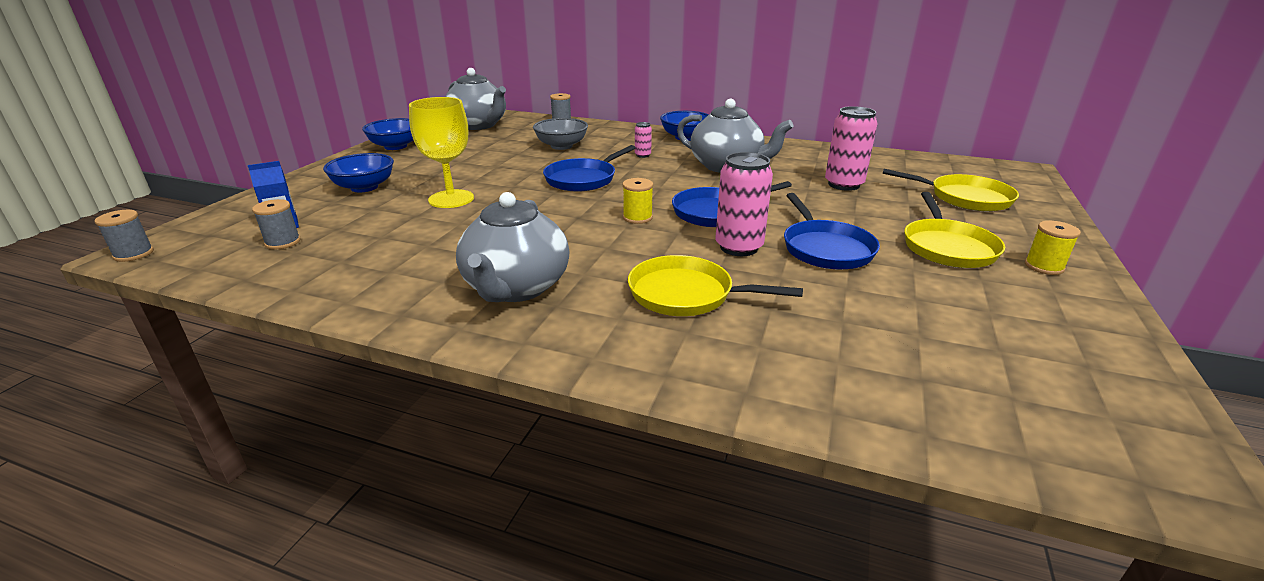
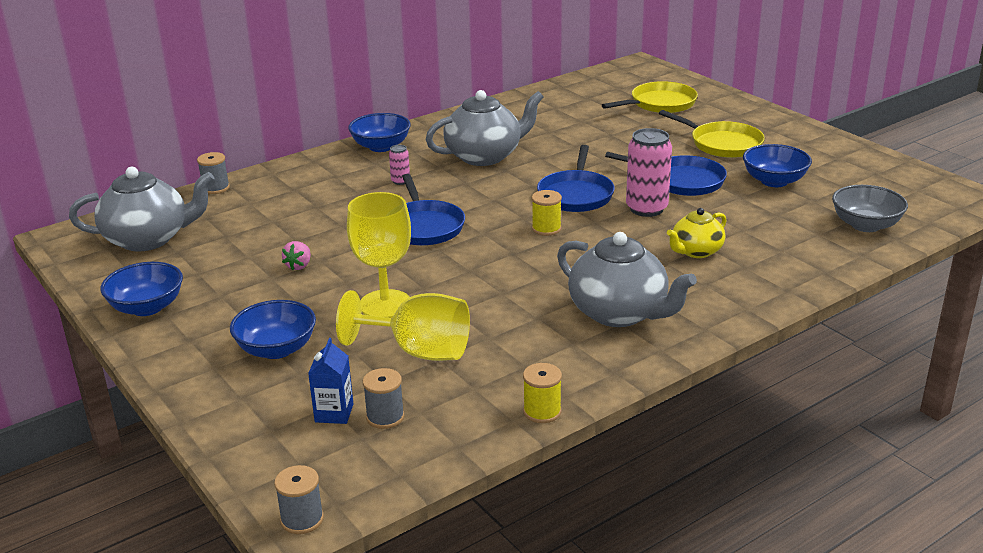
camera: 55 degrees left, 0 degrees up
grey bowl [533,118,588,150] -> grey bowl moved to [832,185,908,232]
yellow pan [628,255,803,316] -> yellow teapot [667,208,726,258]
pink can [825,106,877,191] -> none
yellow spool [1025,221,1081,275] -> yellow spool moved to [523,363,562,423]
none -> pink strawberry [282,241,311,270]
none -> yellow goblet [336,290,470,361]
none -> blue bowl [743,144,812,187]

